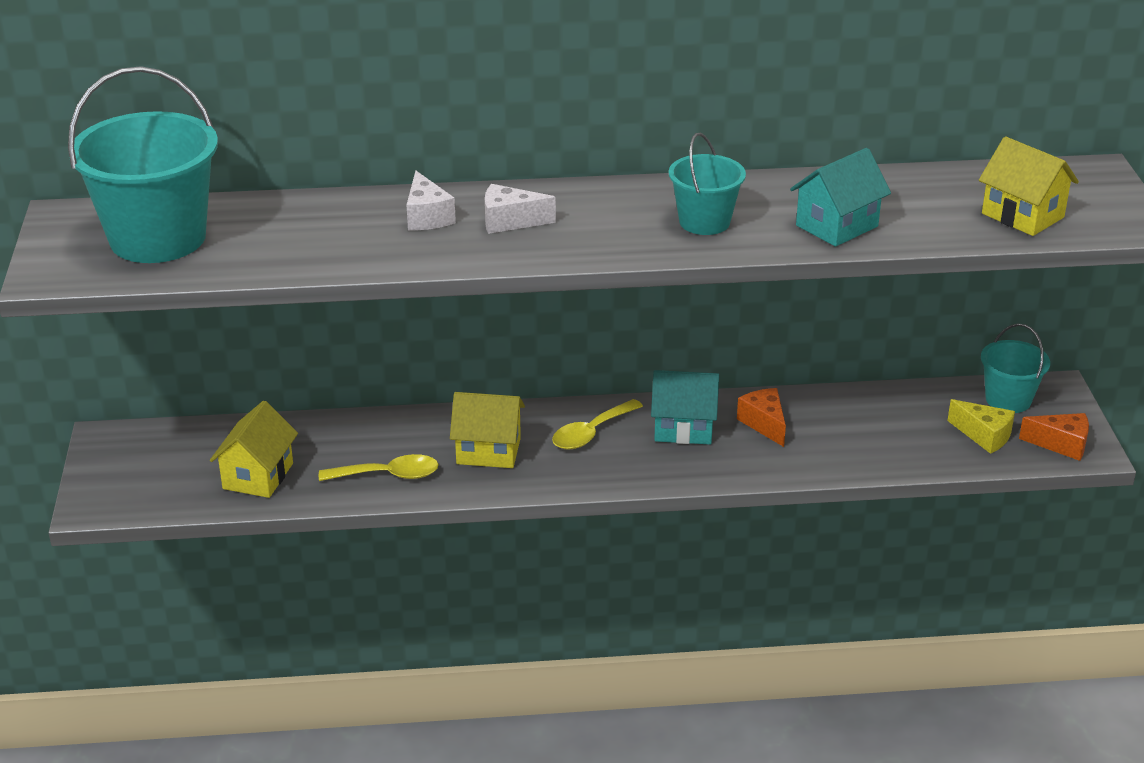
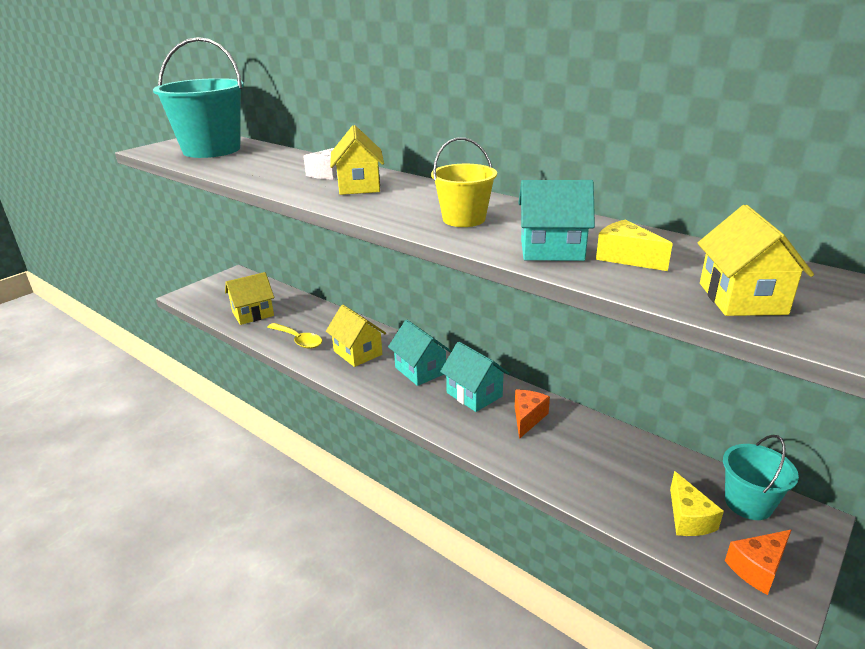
camera: 45 degrees right, 5 degrees down
white cheese [485,184,556,234] -> yellow house [330,125,384,195]
yellow spoon [552,399,643,450] -> turquoise house [388,320,452,386]
turquoise bucket [669,133,746,235] -> yellow bucket [431,137,497,227]
orange cheese [1019,413,1089,461] -> orange cheese turned 90 degrees clockwise [725,530,791,595]
none -> yellow cheese [596,220,673,271]

